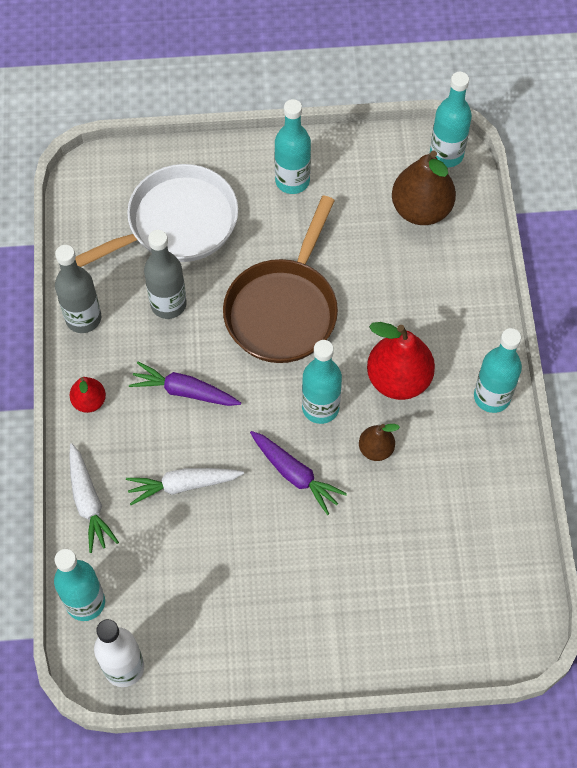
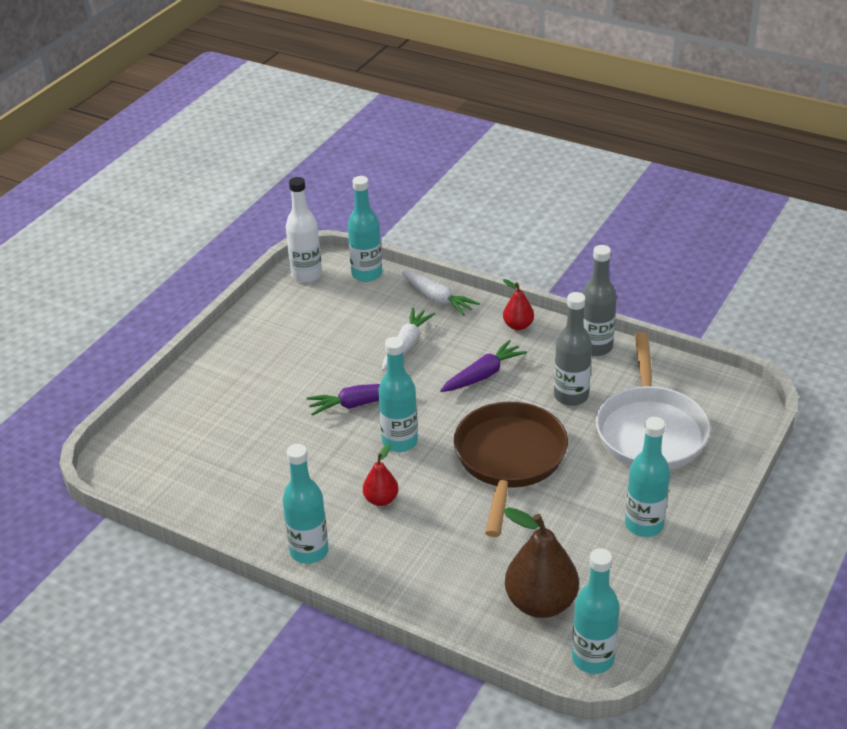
camera: 125 degrees right, 25 degrees down
white carrot [69,443,119,553] -> white carrot turned 150 degrees counterclockwise [401,270,480,316]
brown pan [223,195,338,363] -> brown pan turned 45 degrees clockwise [454,402,568,537]
brown pear [359,424,400,461] -> none
red pear [367,322,435,400] -> red pear [363,444,398,506], size x0.53

